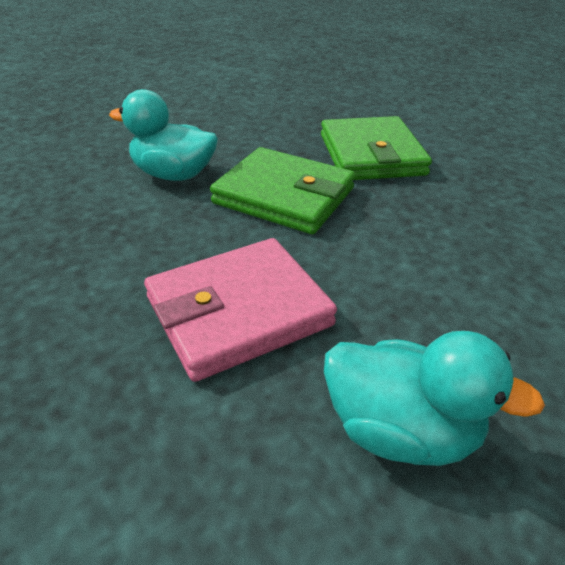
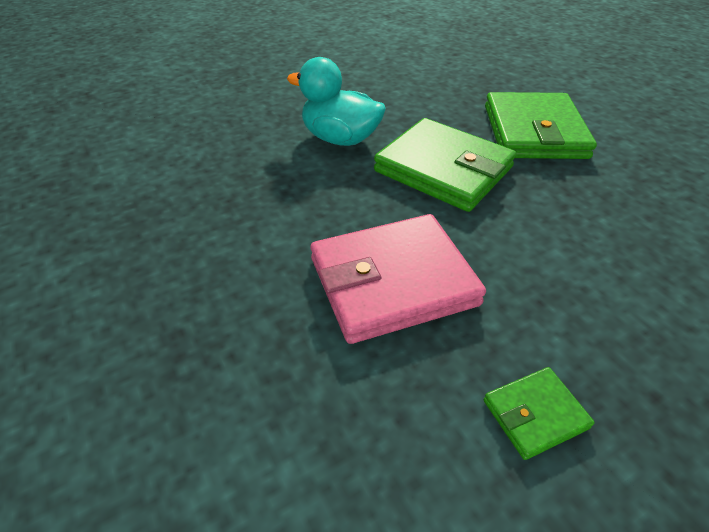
camera: 10 degrees right, 5 degrees up
turquoise duck [324,331,545,466] -> green wallet [484,367,595,460]

